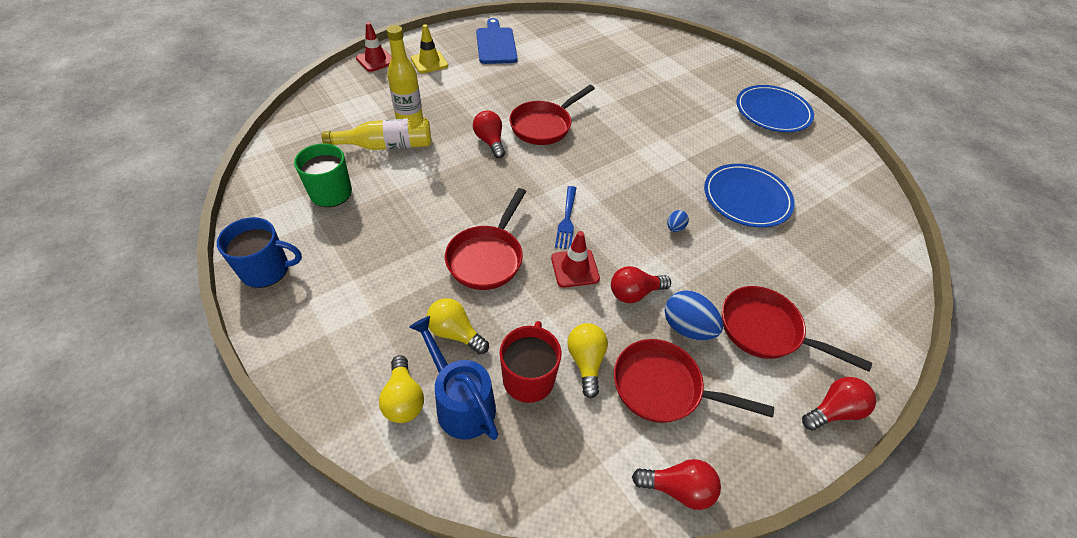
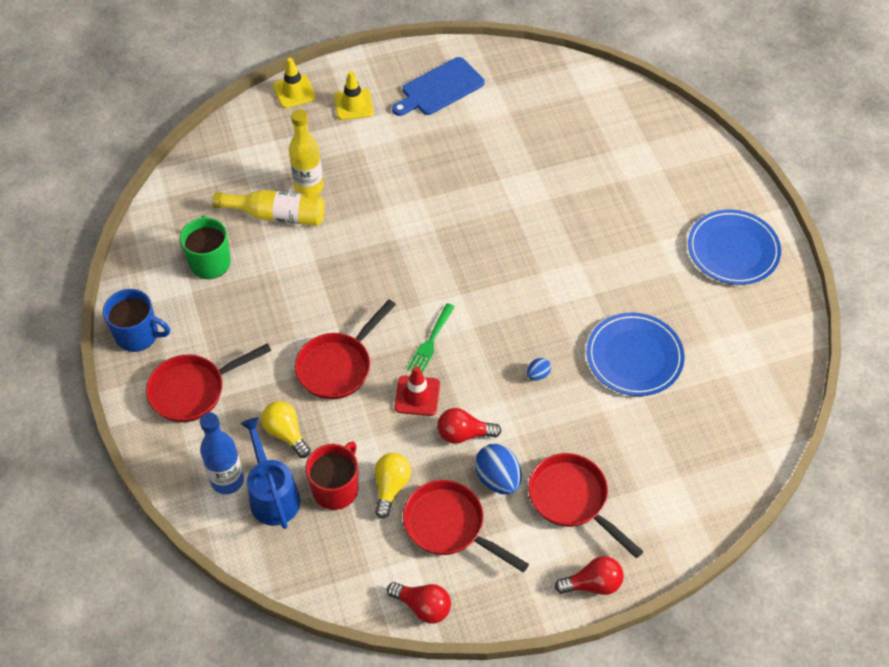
camera: 20 degrees right, 5 degrees up
red traffic cone [356,22,391,72] -> yellow traffic cone [273,58,316,108]
yellow light bulb [379,355,424,423] -> blue bottle [200,412,244,494]
red light bulb [473,111,505,158] -> none
blue cutting board [476,18,518,64] -> blue cutting board turned 135 degrees counterclockwise [392,57,485,116]
red pan [509,85,595,145] -> red pan moved to [146,343,271,422]
blue fork [555,186,576,249] -> green fork [407,303,455,373]

